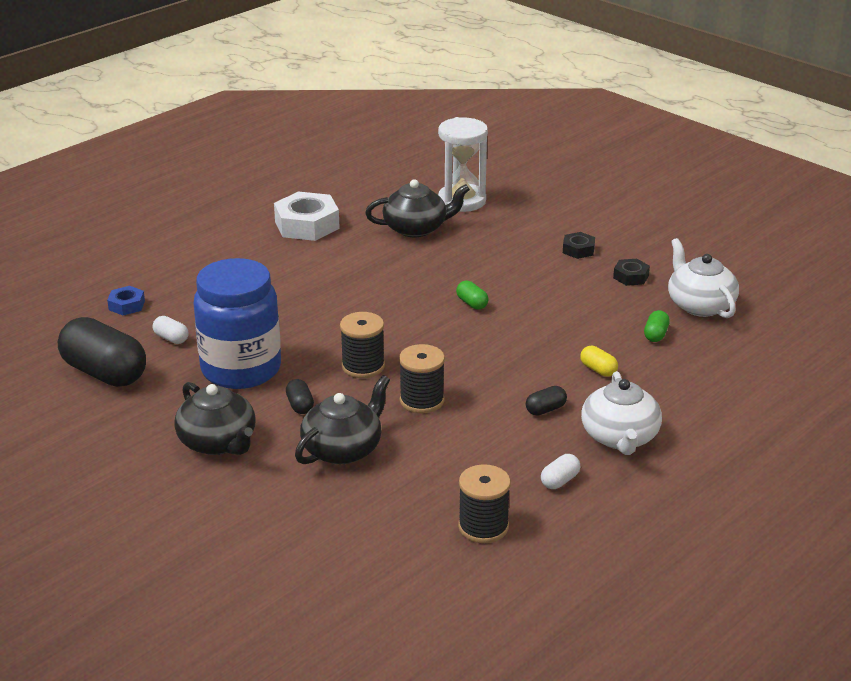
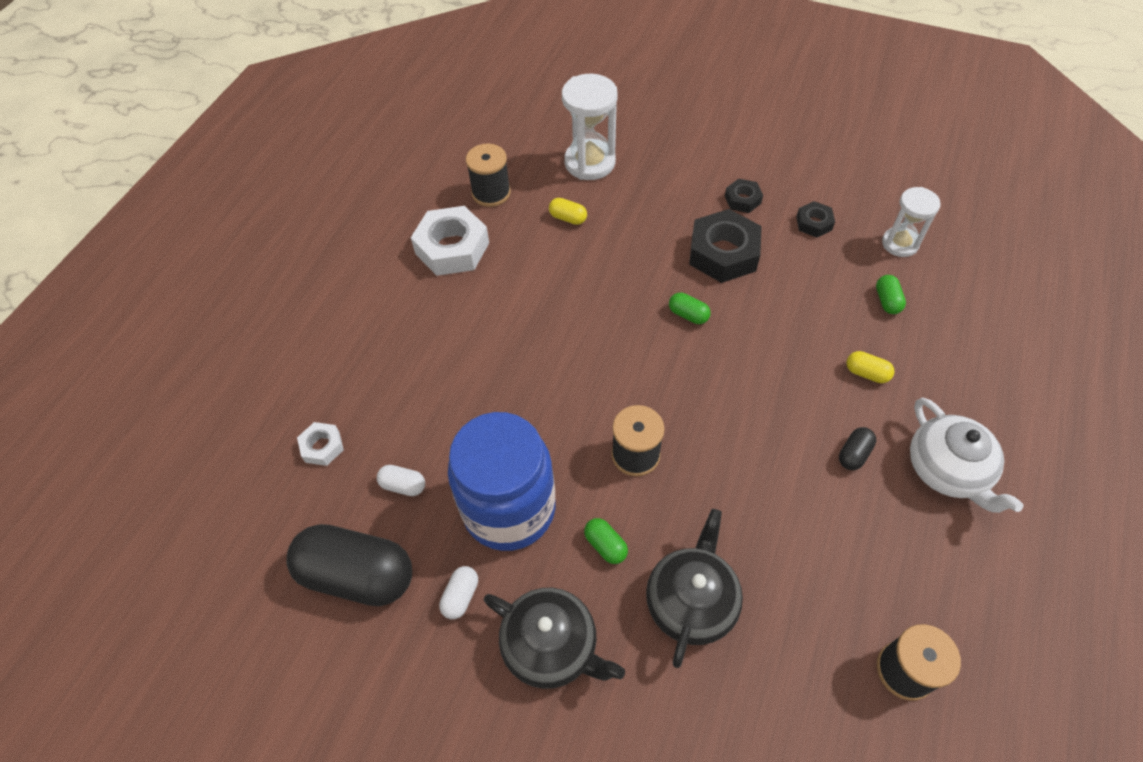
camera: 20 degrees left, 25 degrees up
blue nut [107,286,145,315] -> white nut [297,422,344,466]
black capsule [286,379,314,414] -> green capsule [584,518,628,564]
black teapot [365,179,470,237] -> yellow capsule [549,198,587,225]
black spool [399,344,445,413] -> black spool moved to [466,144,511,207]
white capsule [541,454,580,489] -> white capsule moved to [439,566,478,619]
white teapot [668,238,739,318] -> white hourglass [882,187,941,257]
none -> black nut [689,209,762,283]

